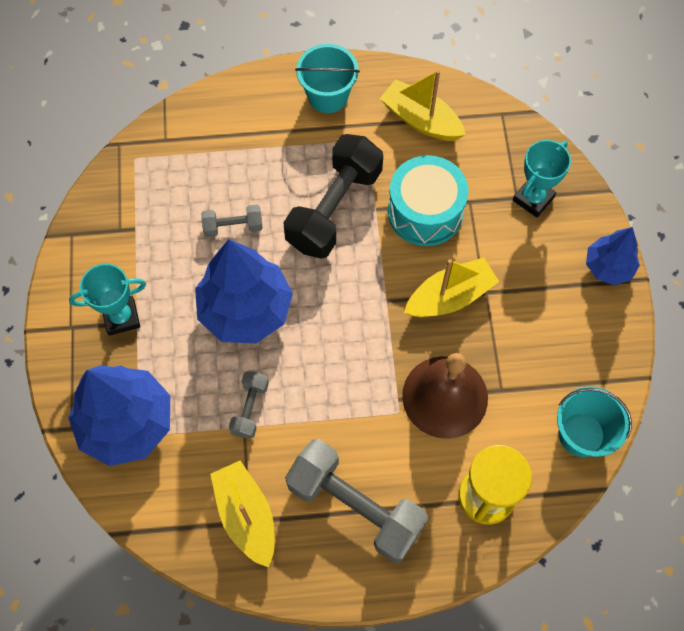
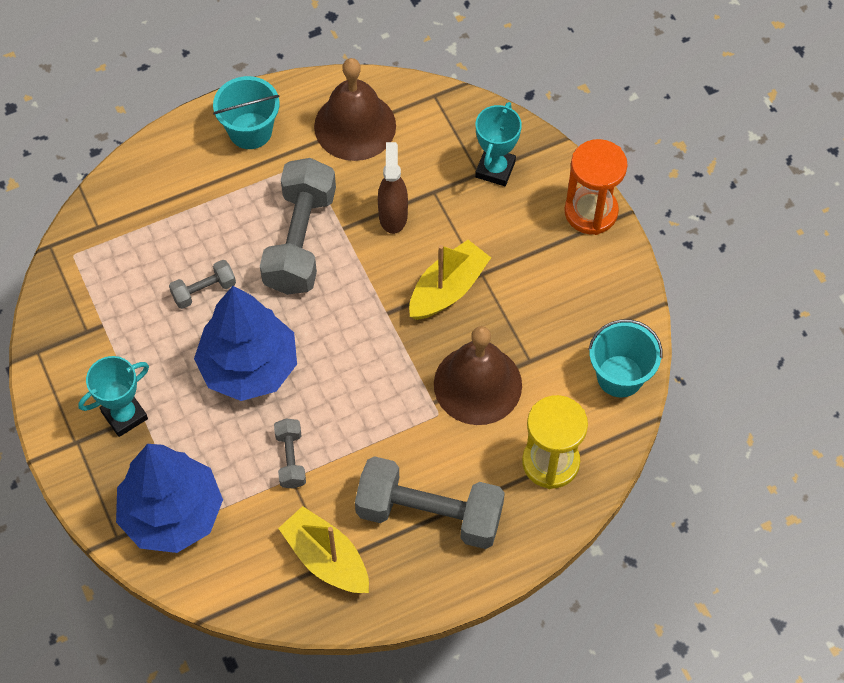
camera: 20 degrees left, 5 degrees down
black dumbbell [284,134,383,259] -> grey dumbbell [260,158,336,295]
yellow boat [380,70,466,141] -> brown bell [314,58,396,161]
turquoise drum [388,155,469,246] -> brown spray bottle [378,142,408,234]
blue tree [586,227,640,285] -> orange hourglass [564,139,628,235]

